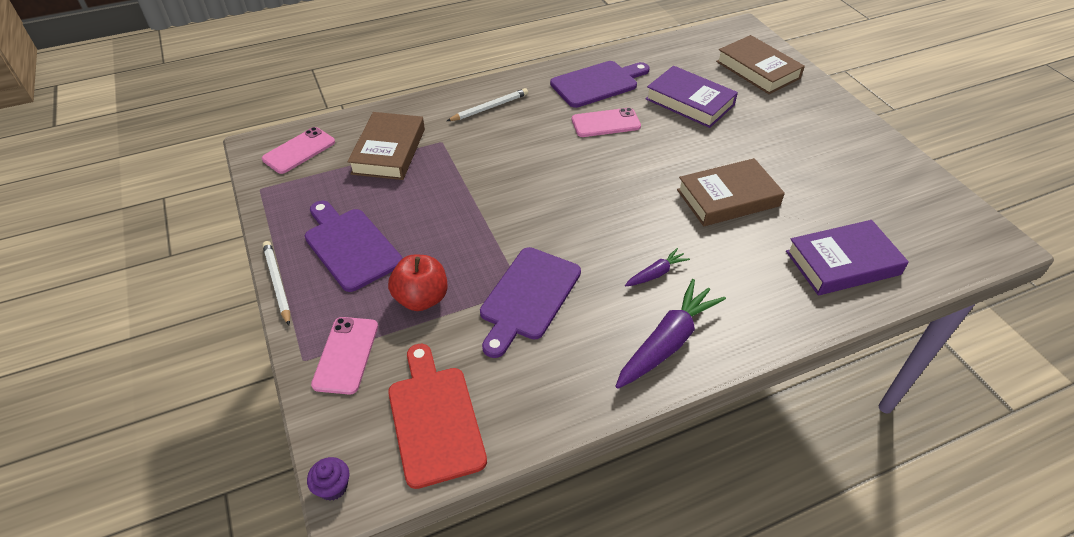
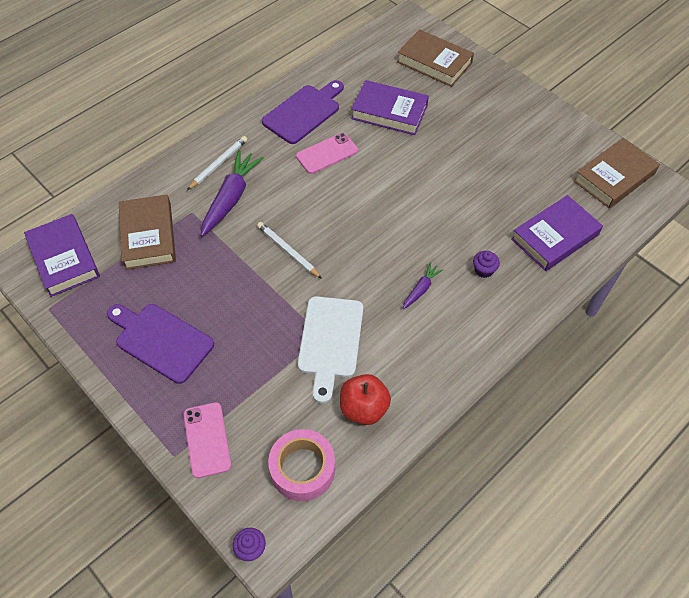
camera: 20 degrees left, 10 degrees up
pink phone [262,127,335,174] -> purple book [24,214,100,297]
white pencil [262,241,290,325] -> white pencil moved to [257,222,322,279]
red apple [388,255,448,311] -> red apple moved to [340,374,391,425]
red cutting board [388,344,487,489] -> pink tape [268,429,335,501]
purple cutting board [480,247,581,358] -> white cutting board [298,296,363,403]
purple carrot [616,279,726,389] -> purple carrot moved to [201,150,264,236]
brown book [677,158,785,226] -> brown book moved to [573,138,660,209]
none -> purple cupcake [473,251,500,278]

